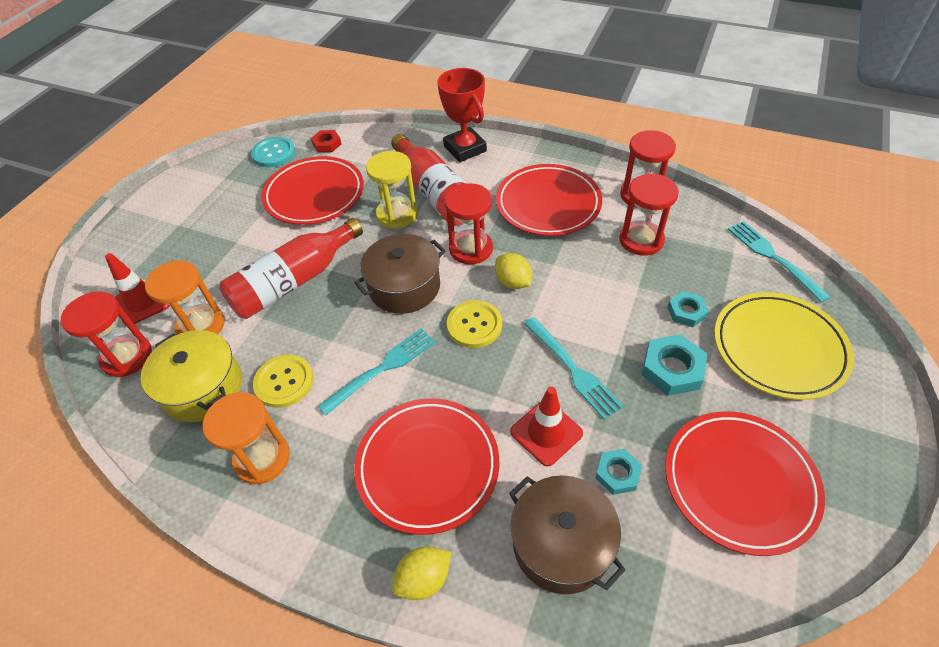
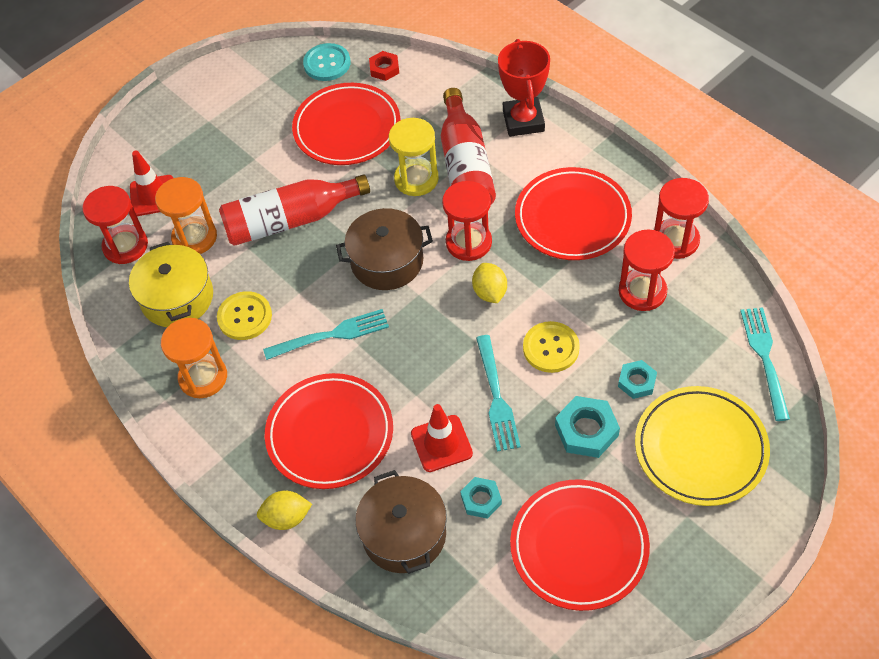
camera: 25 degrees right, 5 degrees up
yellow button [447,300,502,348] -> yellow button moved to [523,321,580,373]

